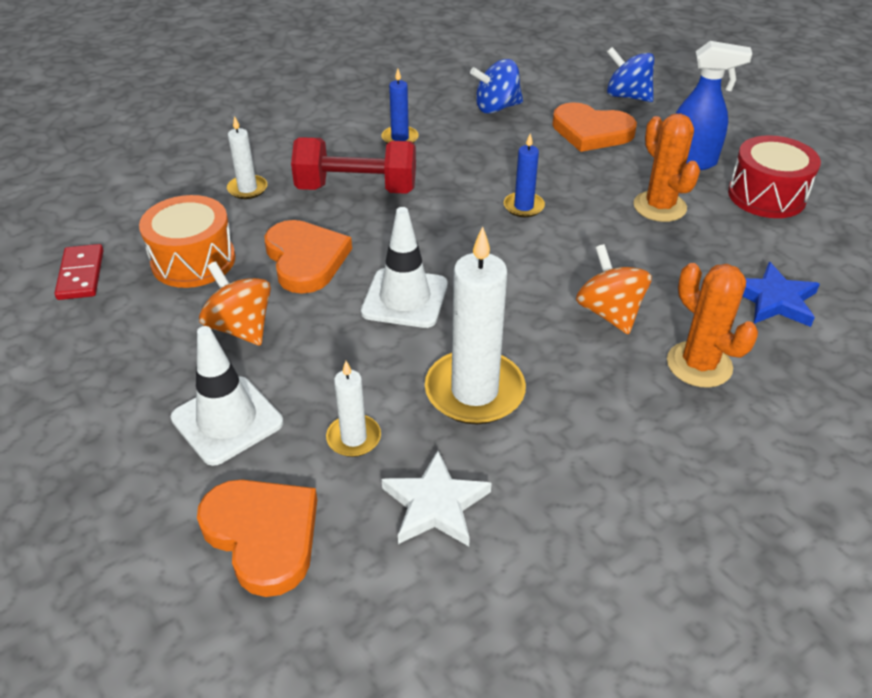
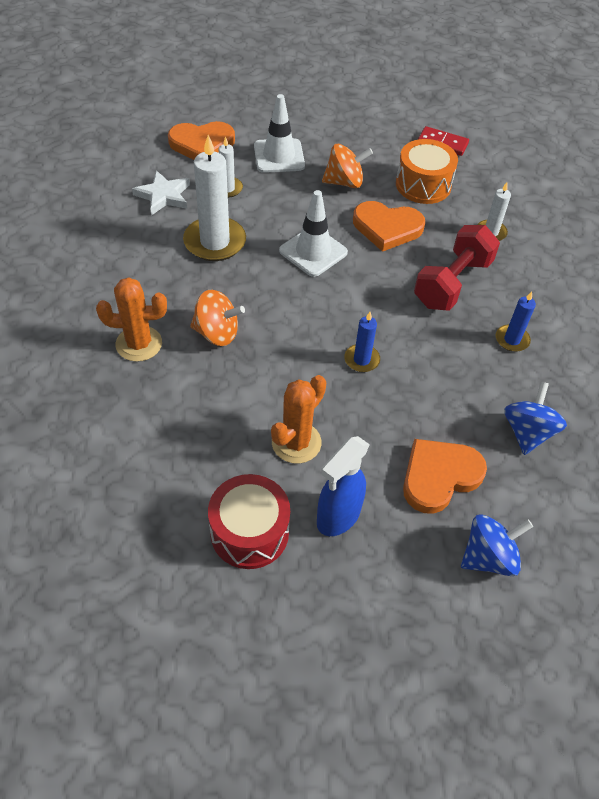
camera: 120 degrees right, 10 degrees up
orange cactus [634,114,700,222] -> orange cactus turned 60 degrees counterclockwise [271,375,326,464]
blue star [743,262,820,327] -> none

